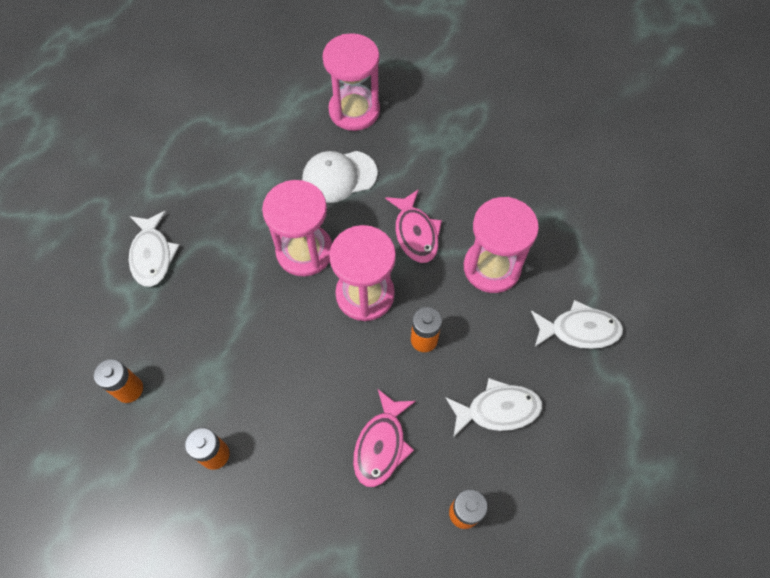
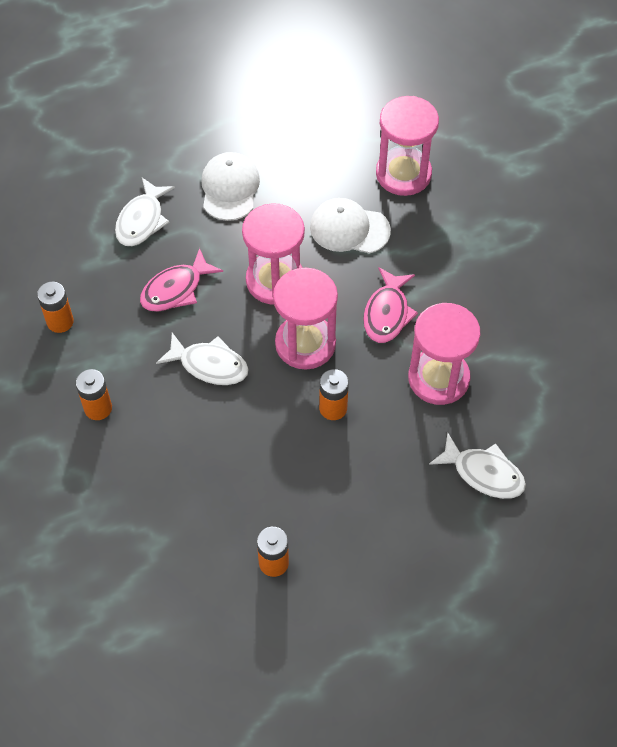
camera: 30 degrees right, 5 degrees down
pink fish [353,389,416,487] -> pink fish moved to [140,248,223,312]
white fish [445,378,542,437] -> white fish moved to [156,333,249,385]
none -> white cap [202,152,260,221]

